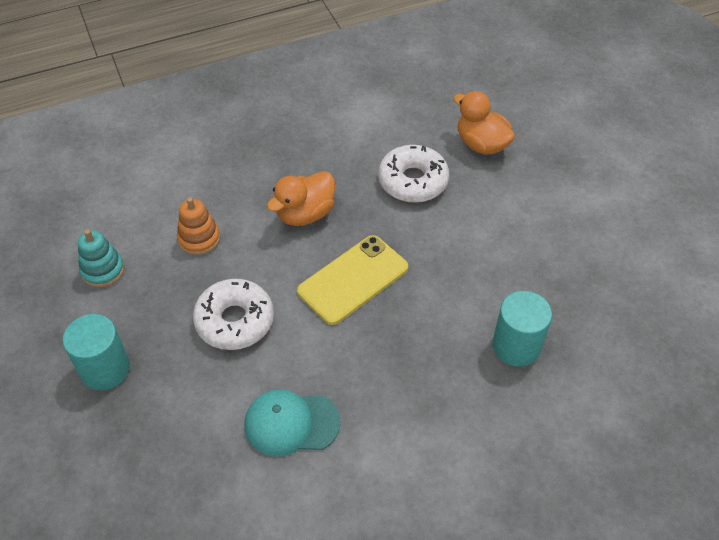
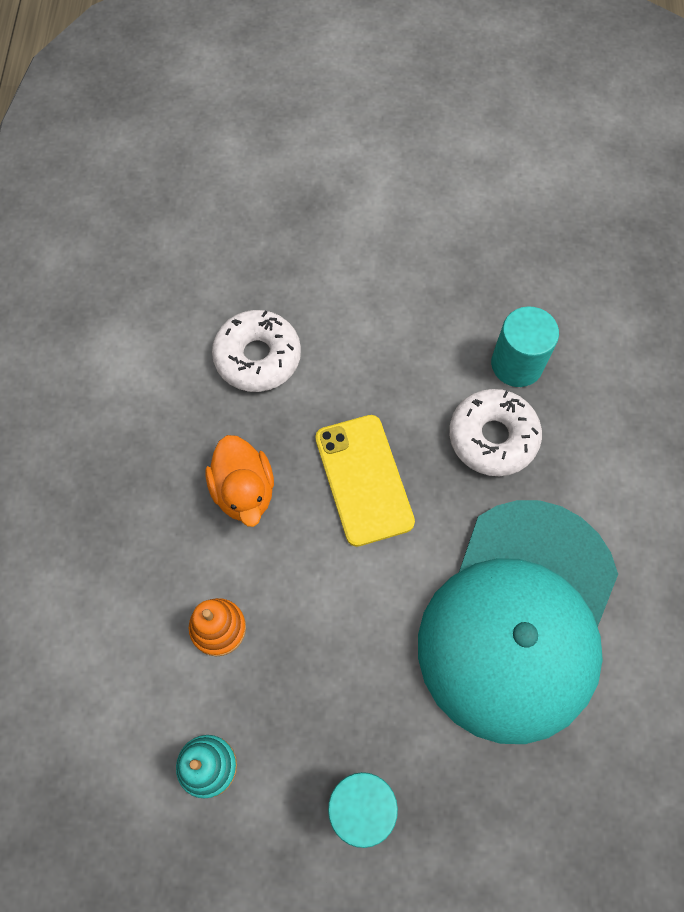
camera: 65 degrees left, 15 degrees up
white donut [193,279,274,350] -> white donut moved to [449,389,542,476]
turquoise cap [244,389,341,457] -> turquoise cap [418,500,618,744], size x2.26
orange duck [453,91,515,155] -> none

